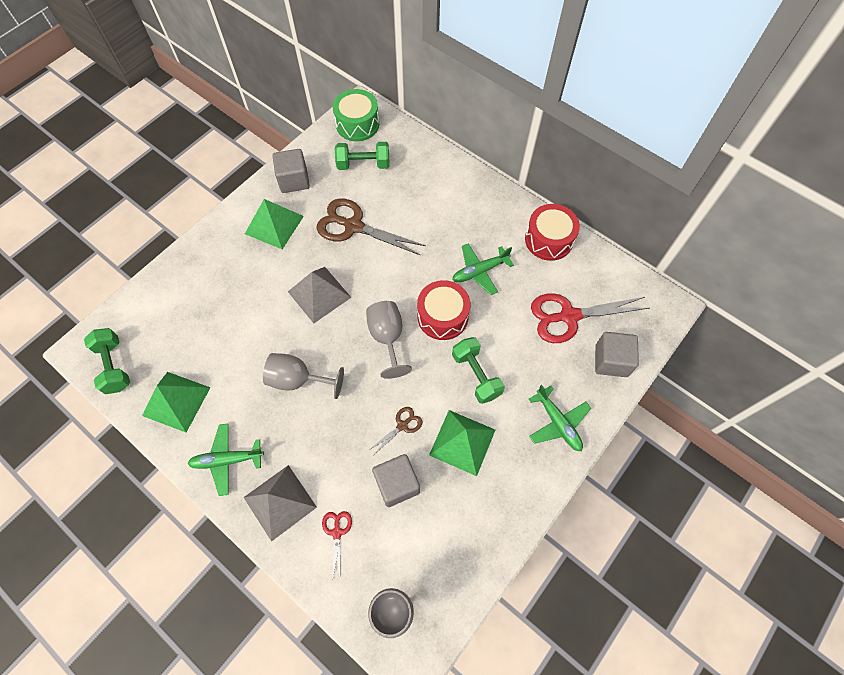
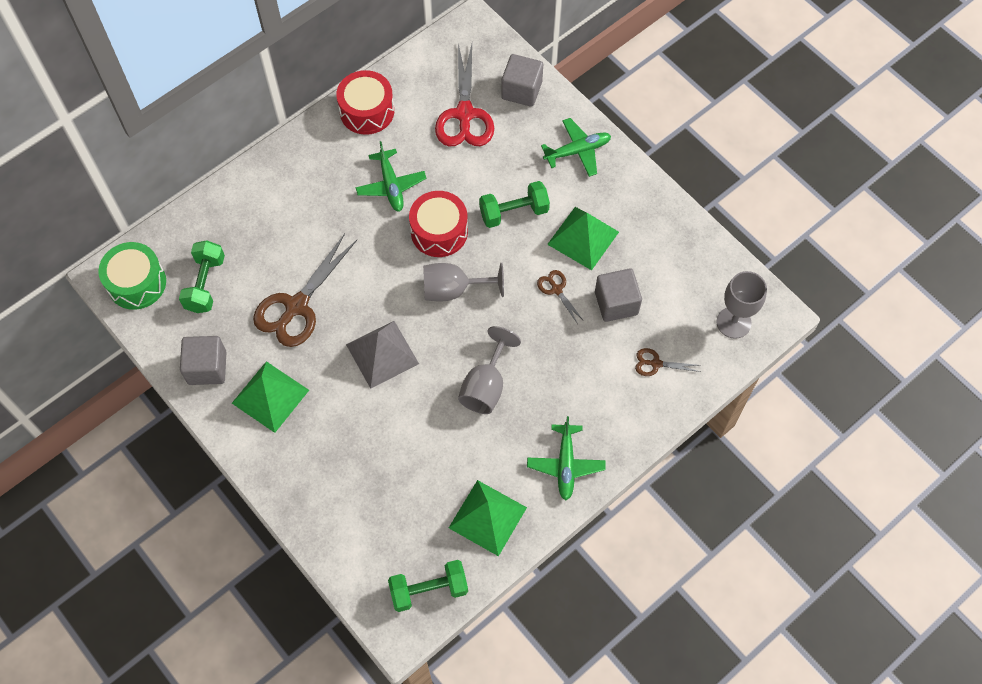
camera: 80 degrees left, 0 degrees up
grey pyramid [244,465,317,542] -> none
red scissors [322,511,352,577] -> brown scissors [635,348,701,376]

